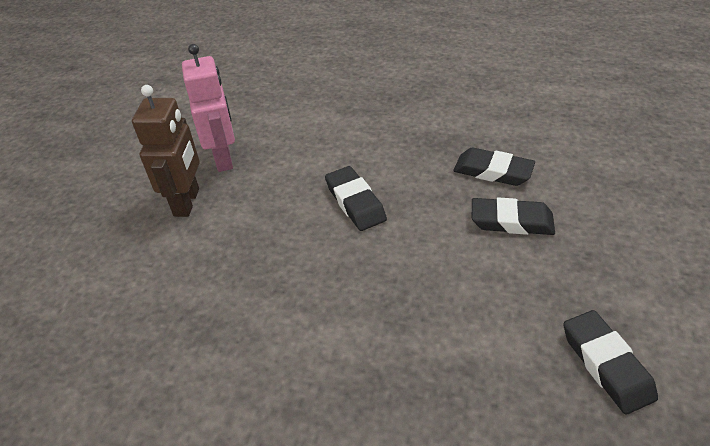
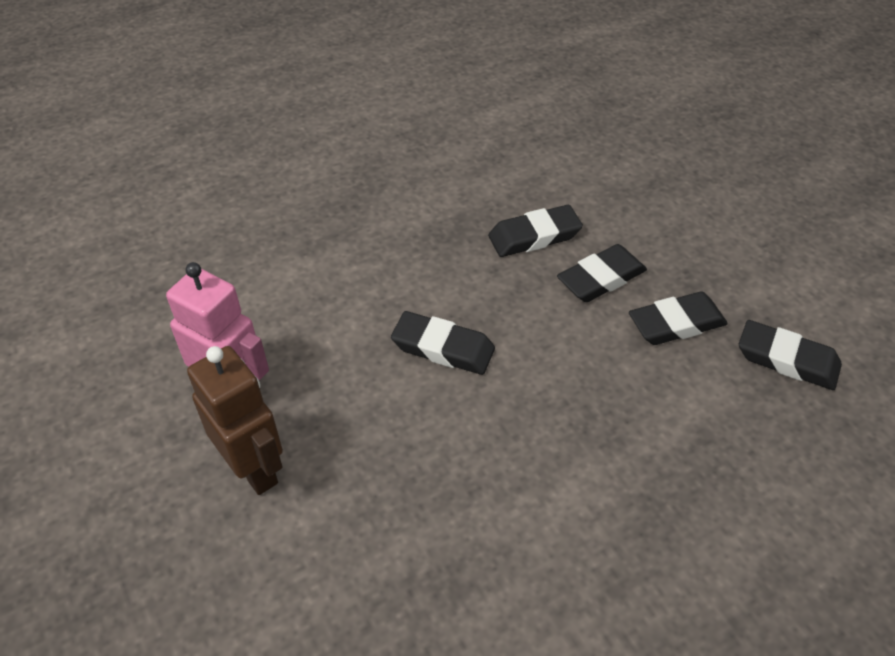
camera: 45 degrees left, 5 degrees up
none -> black eraser [629,292,728,345]

